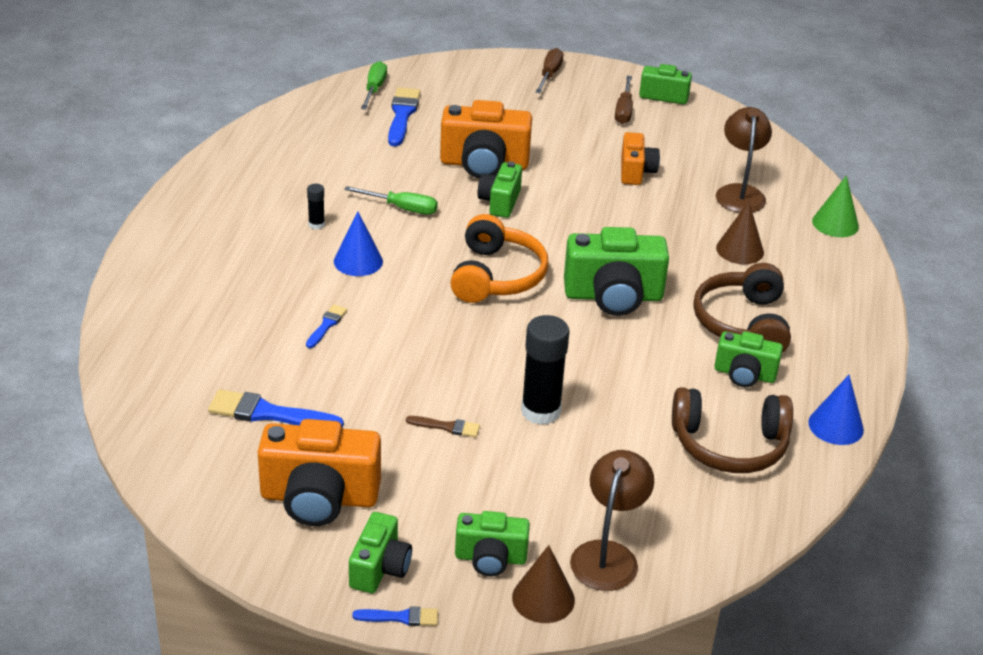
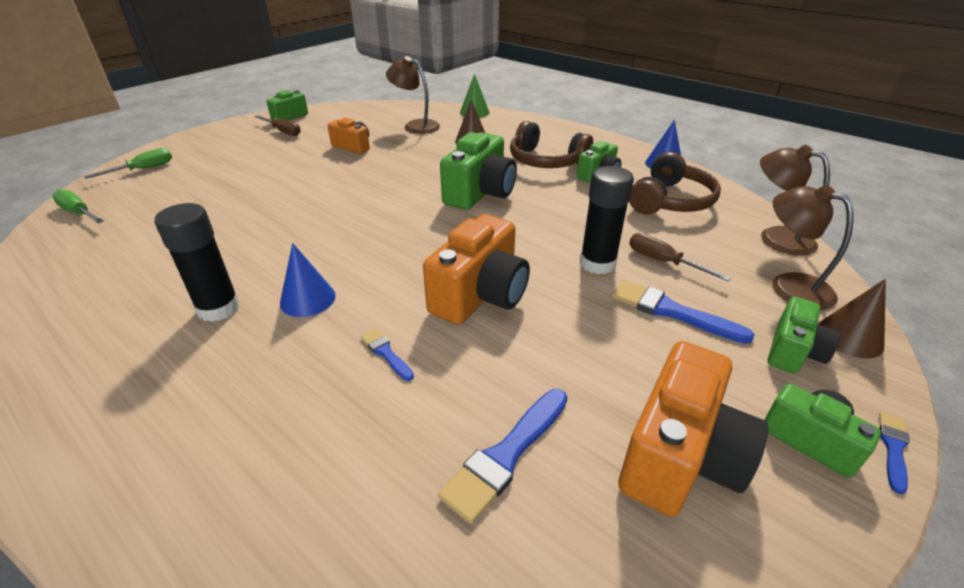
camera: 60 degrees left, 0 degrees up
black glue stick [307,184,325,229] -> black glue stick [154,203,240,322], size x2.11
green screwdriver [344,186,438,215] -> green screwdriver moved to [84,148,172,179]
blue brush [388,87,420,146] -> blue brush moved to [612,280,754,344]
brown brush [406,416,480,437] -> none
orange camera [440,100,532,179] -> orange camera moved to [423,214,530,325]
orange headphones [450,214,548,303] -> none
green camera [478,161,522,218] -> none
brown screwdriver [535,48,563,93] -> brown screwdriver moved to [629,233,731,281]
none -> brown lamp [760,145,830,256]

